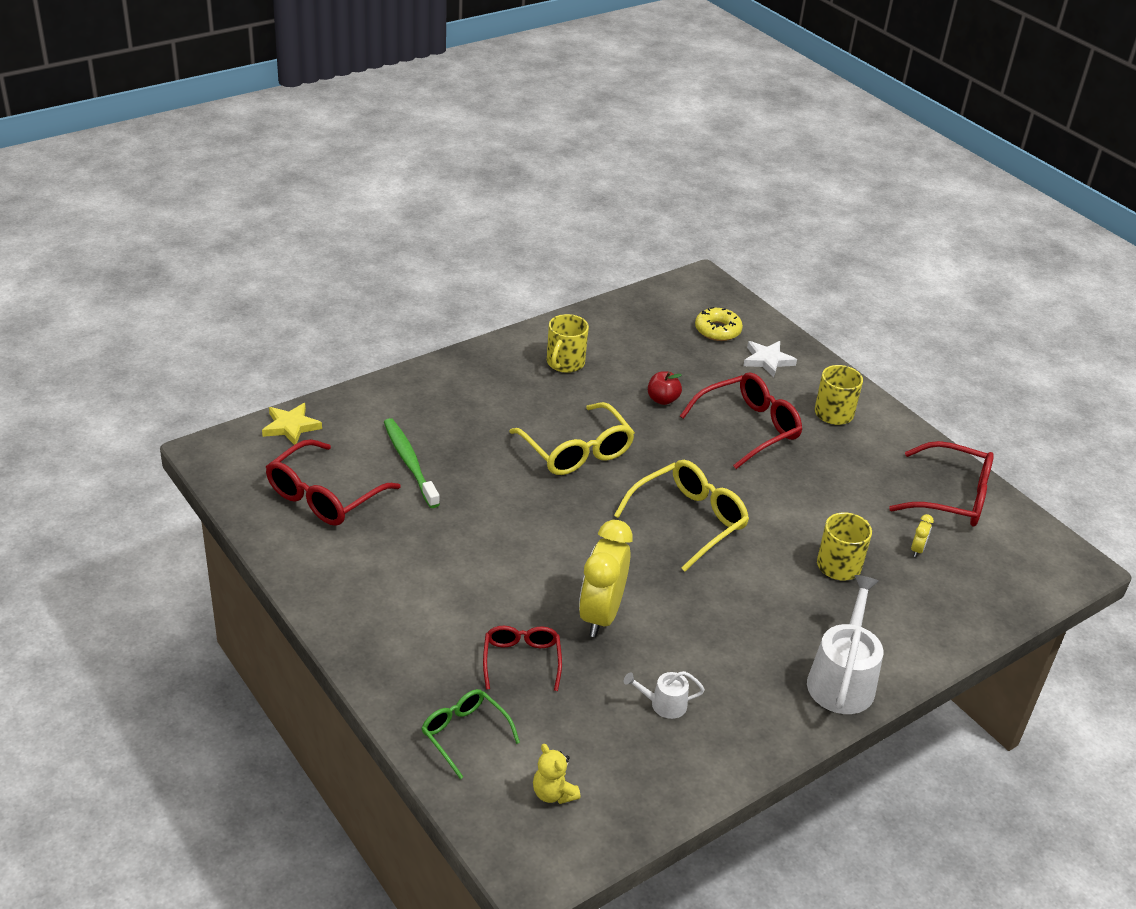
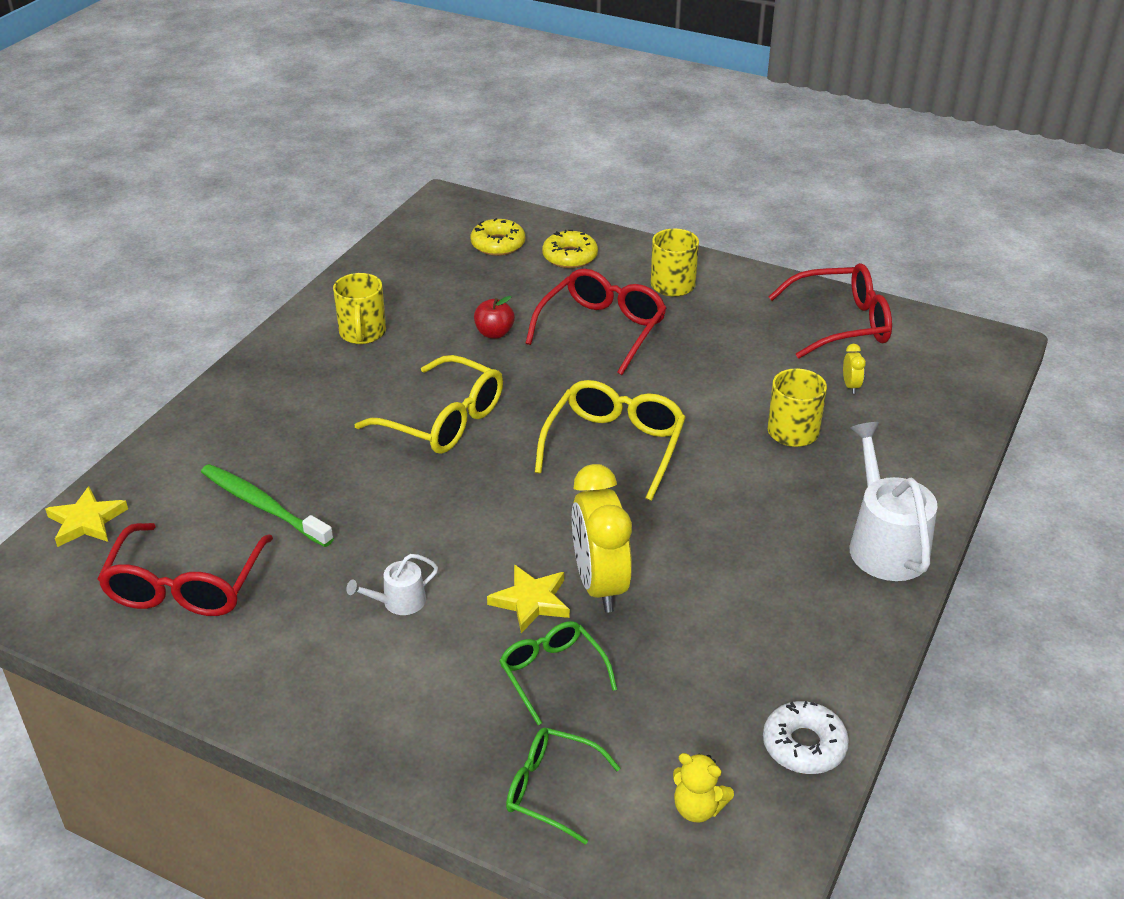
camera: 25 degrees left, 0 degrees up
red glasses [483,626,562,691] -> green glasses [500,621,617,725]
white watering can [624,671,705,719] -> white watering can moved to [346,554,438,615]
white star [743,341,797,378] -> yellow donut [542,230,598,268]
none -> yellow star [487,565,570,633]
none -> white donut [763,701,849,774]

